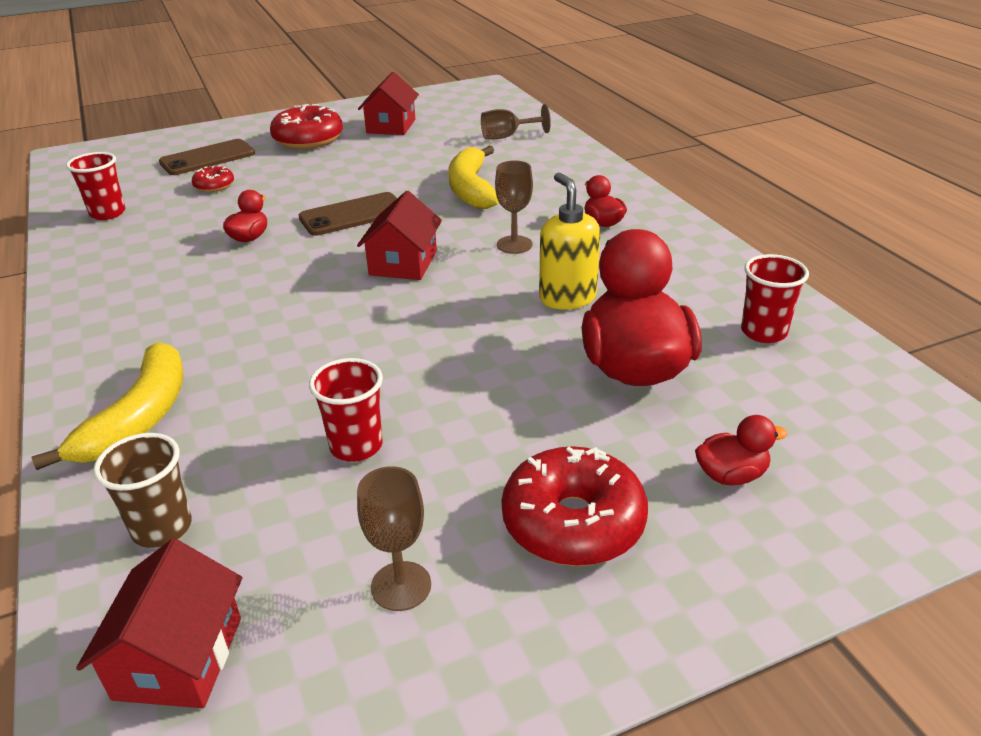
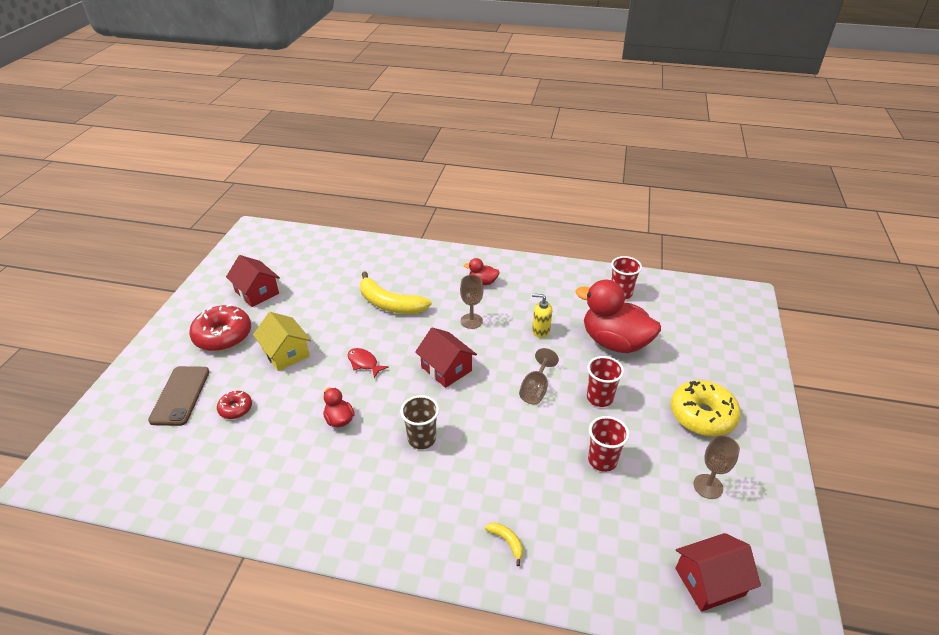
camera: 55 degrees left, 5 degrees up
yellow banana [31,342,184,470] -> yellow banana [485,522,523,566], size x0.42
red cup [66,152,125,220] -> red cup moved to [587,356,624,407]
red house [76,539,243,708] -> red house turned 60 degrees counterclockwise [675,533,761,612]
brown cup [93,433,192,548] -> brown cup moved to [400,395,439,449]
brown phone [299,192,397,236] -> red fish [348,348,389,378]
brown goblet [481,104,551,139] -> brown goblet moved to [519,348,559,404]
red donut [502,446,648,566] -> yellow donut [671,380,741,437]
yellow soap dispenser [539,173,600,310] -> yellow soap dispenser [532,294,552,338], size x0.66
red duck [695,415,787,485] -> none
none -> yellow house [253,312,311,371]

